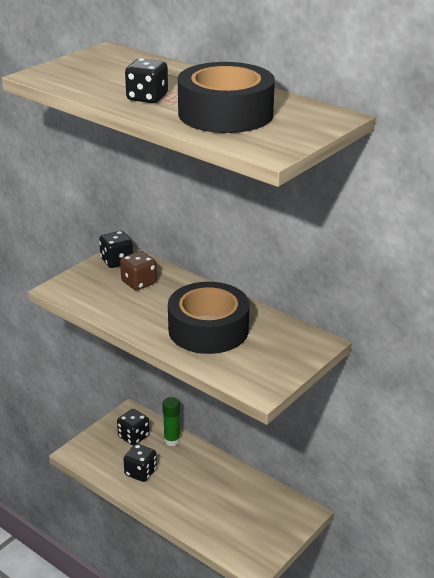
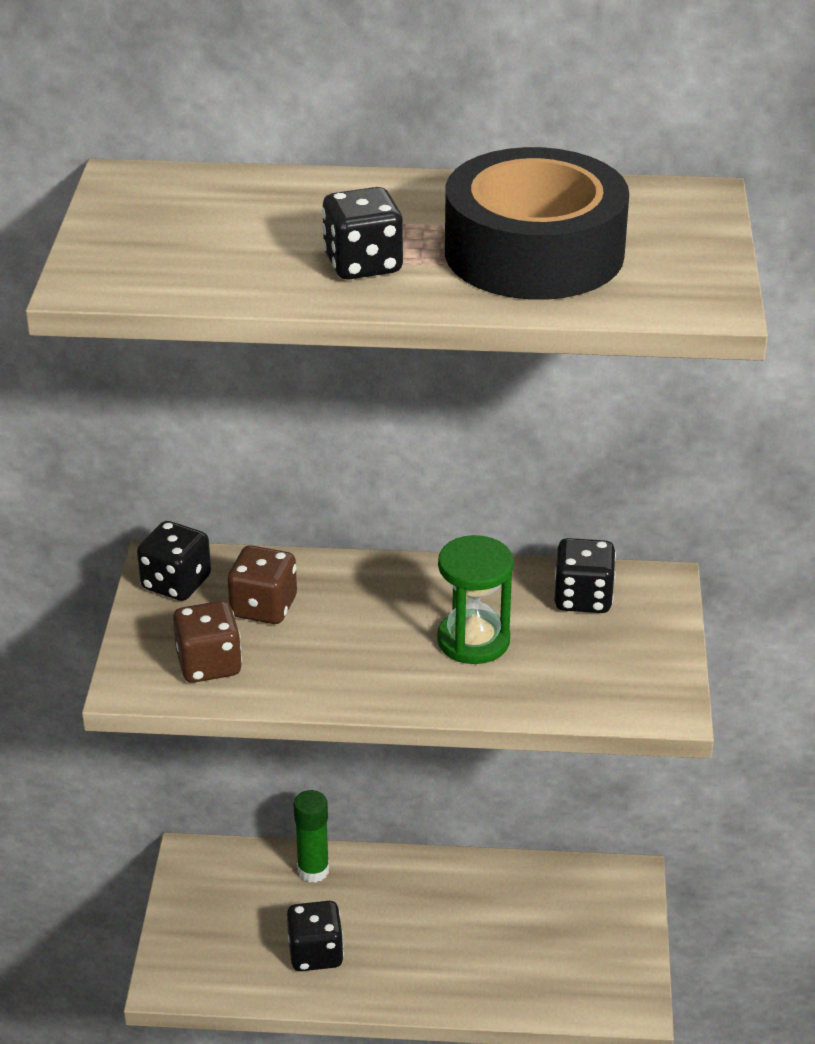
camera: 35 degrees left, 5 degrees up
black dice [117,409,150,445] -> black dice moved to [554,538,616,613]
black tape [168,282,249,354] -> green hourglass [437,535,514,664]
none -> brown dice [173,601,242,683]

